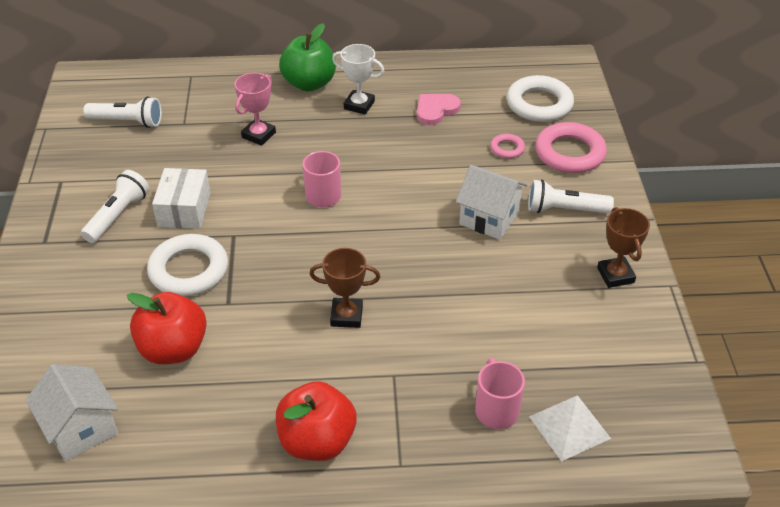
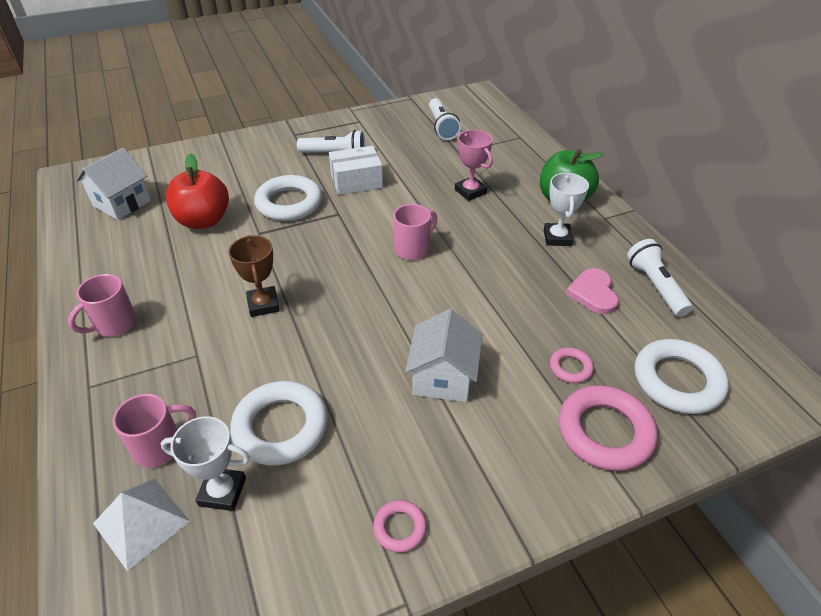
camera: 70 degrees right, 0 degrees up
pink trophy [234,73,276,146] -> pink trophy turned 45 degrees clockwise [455,130,493,201]
red apple [276,381,357,461] -> pink mug [68,274,136,337]
pink heart [417,94,461,125] -> pink heart turned 120 degrees counterclockwise [566,268,619,314]
white flashlight [528,179,614,214] -> white flashlight moved to [627,239,693,317]
brown trophy [597,207,650,288] -> pink ring [373,500,427,553]
none -> white trophy [160,416,250,511]
none -> white ring [230,381,328,466]

